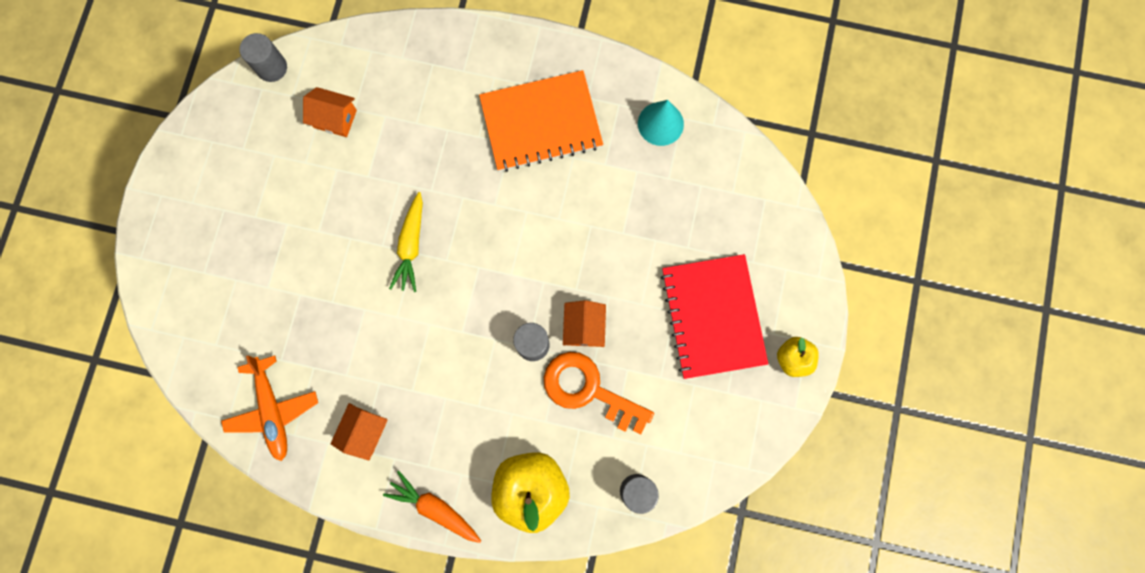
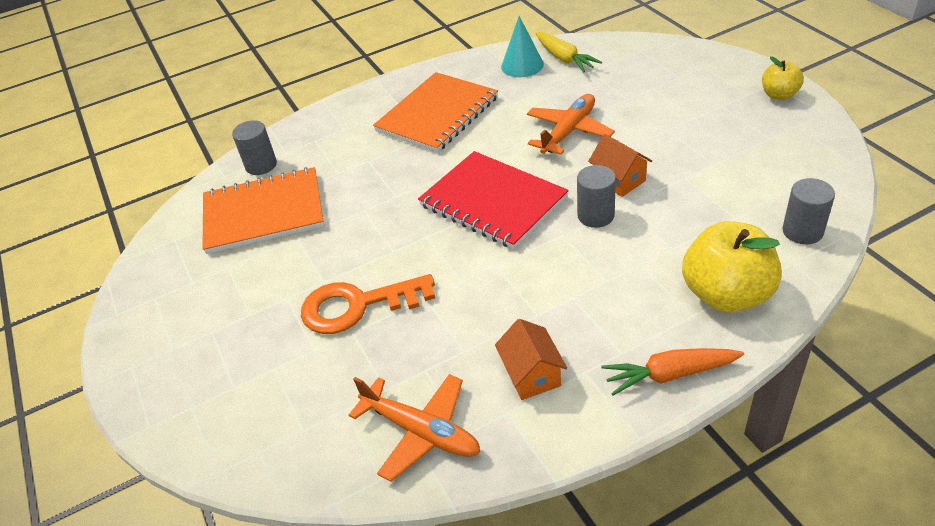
camera: 35 degrees left, 35 degrees down
grey cylinder [240,33,287,82] -> grey cylinder moved to [232,120,277,175]
orange house [303,87,357,137] -> orange notebook [202,167,324,254]
yellow carrot [389,192,423,292] -> yellow carrot moved to [535,32,602,72]
orange key [544,352,654,434] -> orange key moved to [301,274,435,334]
red notebook [661,254,768,379] -> red notebook moved to [418,151,569,249]
none -> orange plane [527,94,615,155]

